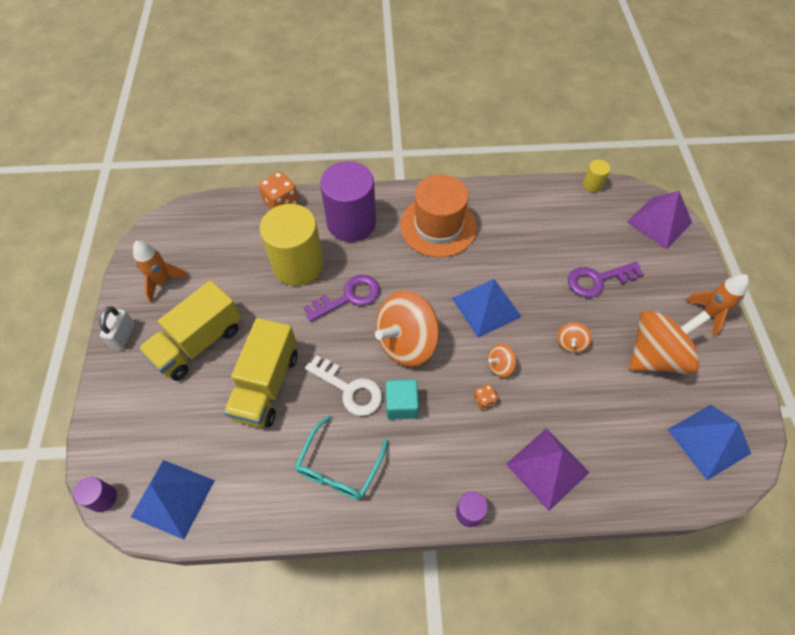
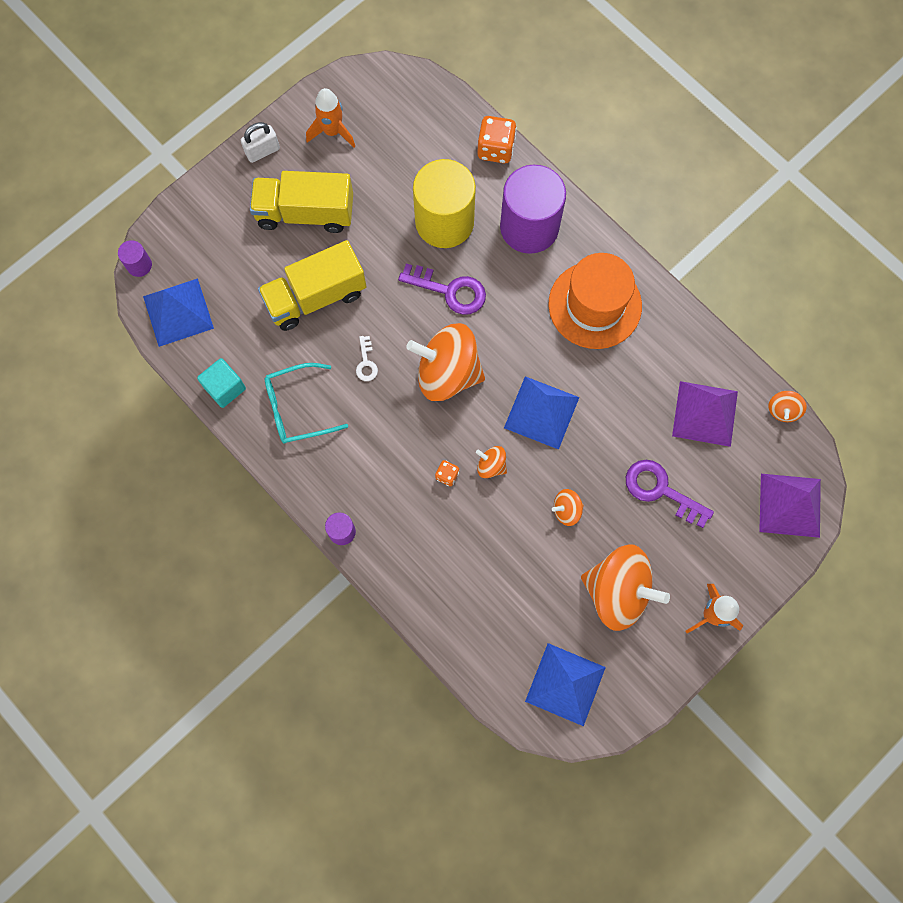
camera: 50 degrees right, 15 degrees up
white key [305,355,382,416] -> white key [356,336,378,381], size x0.53
turquoise cube [386,380,419,419] -> turquoise cube moved to [197,358,246,408]
purple pyramid [506,428,590,511] -> purple pyramid moved to [672,381,738,447]
yellow cylinder [583,160,610,192] -> orange spinning top [768,391,807,422]

